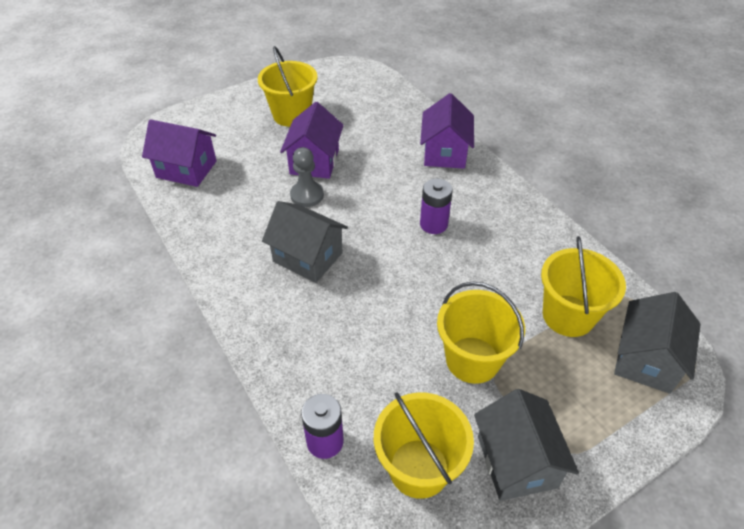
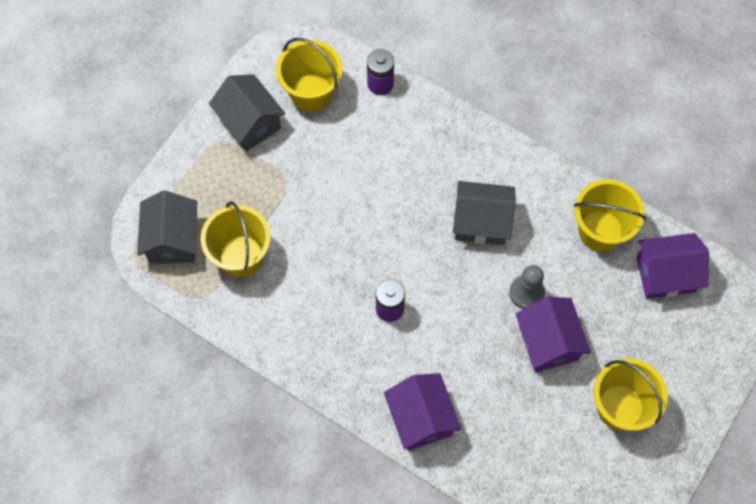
camera: 155 degrees right, 20 degrees up
yellow bucket [437,281,525,384] -> yellow bucket moved to [574,179,646,252]

